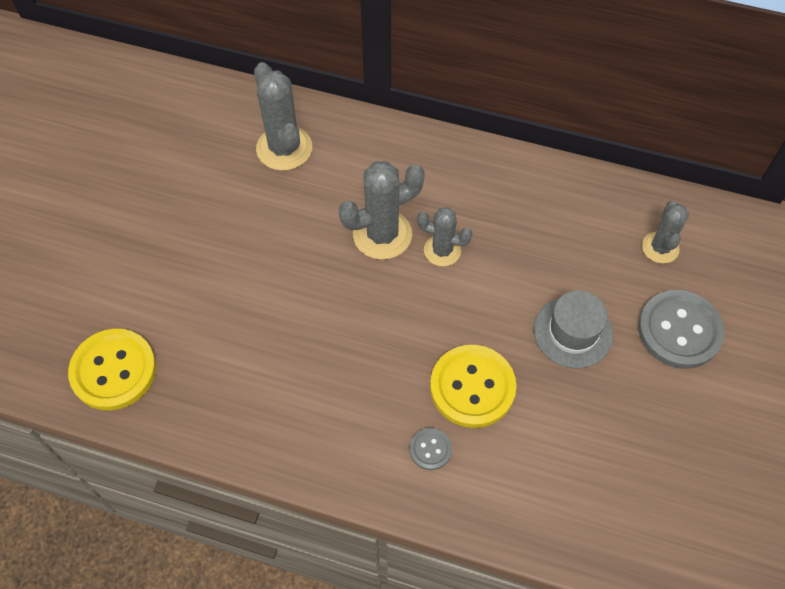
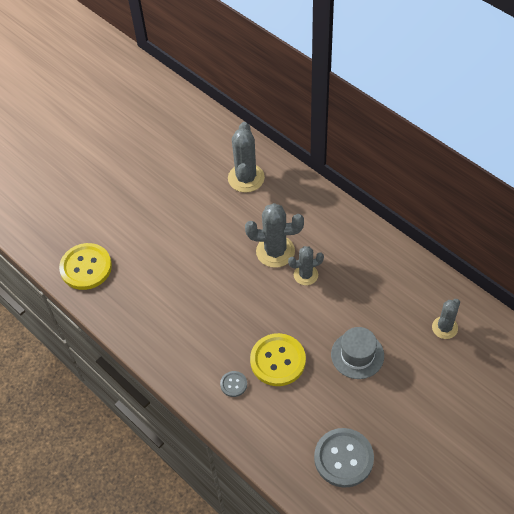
camera: 30 degrees right, 5 degrees down
grey cactus [417,207,472,267] -> grey cactus turned 60 degrees counterclockwise [288,246,324,285]
grey button [638,290,724,369] -> grey button moved to [314,428,374,488]

